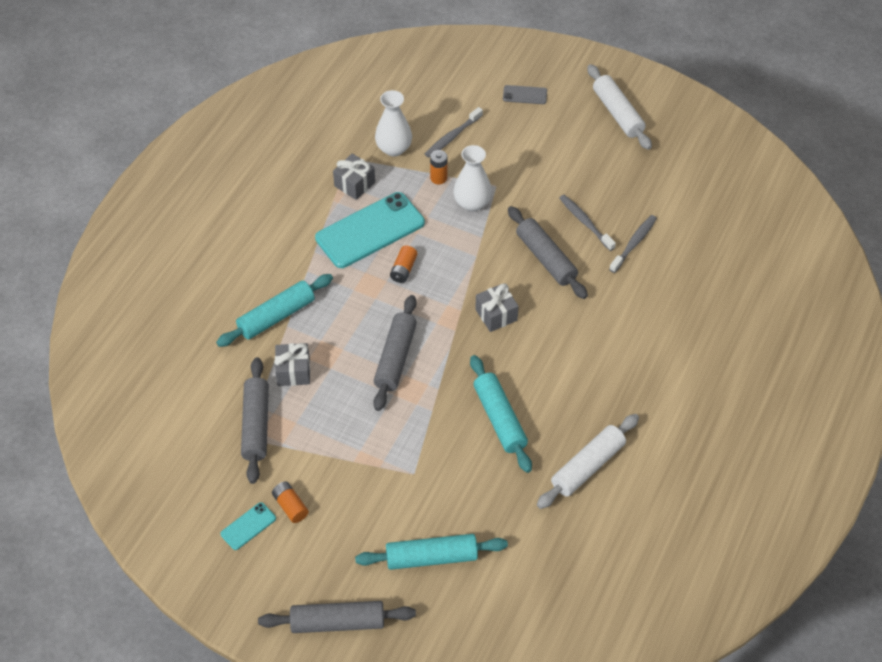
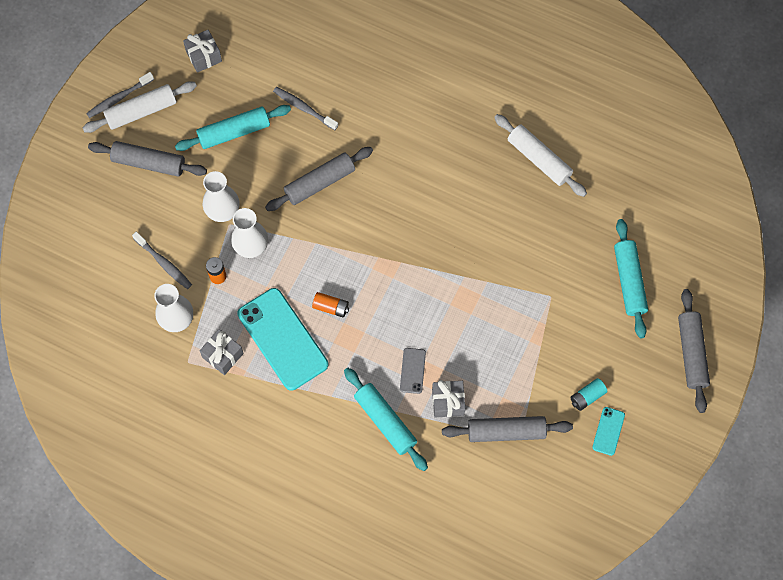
camera: 90 degrees left, 15 degrees up
turquoise phone [220,502,276,550] -> turquoise phone turned 60 degrees clockwise [592,407,625,456]
orange battery [272,481,309,523] -> turquoise battery [570,378,608,411]
grey rolling pin [373,295,417,411] -> grey rolling pin moved to [88,141,207,177]
turquoise rolling pin [470,355,532,473] -> turquoise rolling pin moved to [175,105,291,151]
grey gift [475,284,519,332] -> grey gift moved to [183,30,222,73]
grey phone [503,85,547,104] -> grey phone moved to [400,348,426,394]
grey toothbrush [559,195,616,251] -> grey toothbrush moved to [86,72,154,118]
none -> white vase [203,171,239,222]

